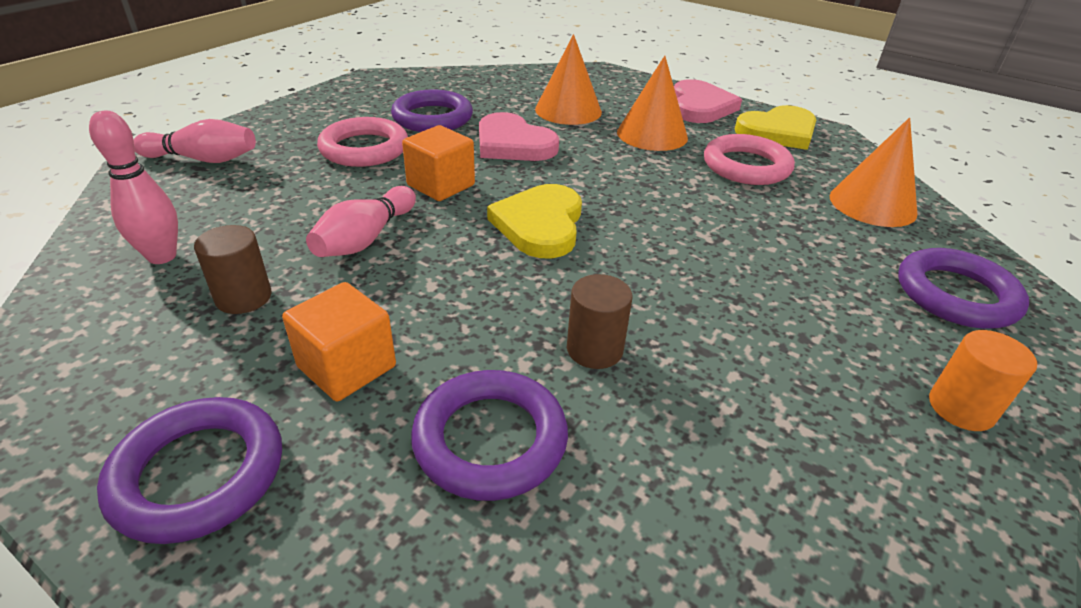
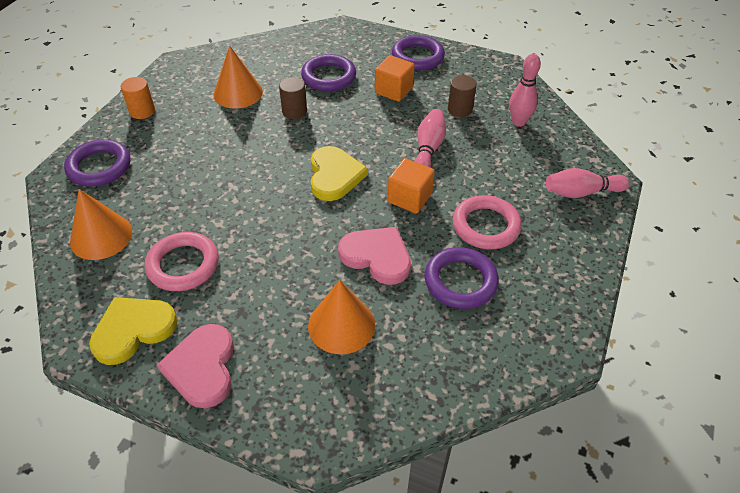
camera: 170 degrees right, 10 degrees up
orange cone [617,56,688,151] -> orange cone moved to [214,46,263,109]

